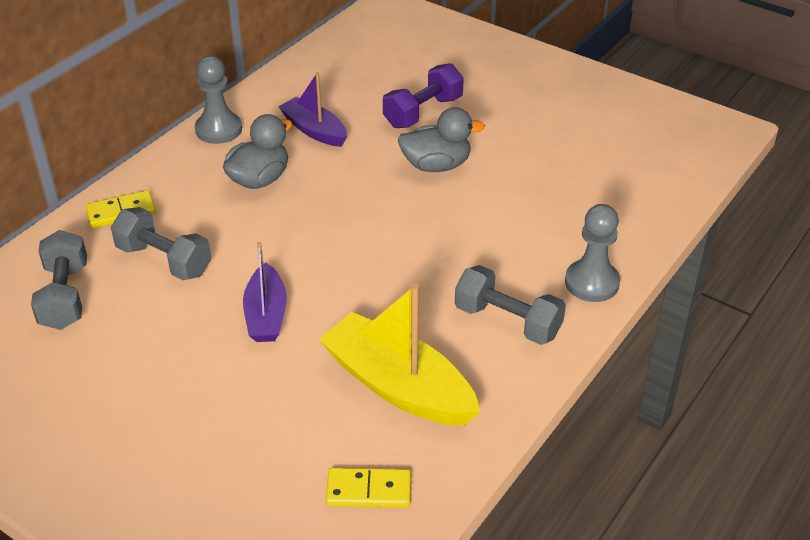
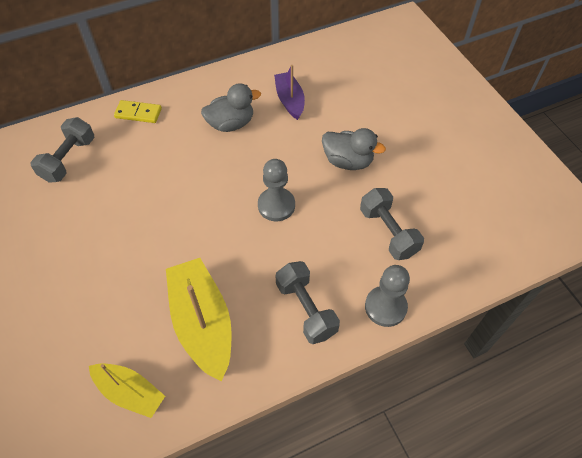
camera: 30 degrees right, 15 degrees up
grey dumbbell [111,207,211,280] -> grey dumbbell moved to [360,188,424,260]
grey pawn [195,56,242,144] -> grey pawn moved to [258,159,295,221]
purple boat [243,242,287,342] -> none
yellow domino [326,468,411,508] -> yellow boat [89,364,165,418]
purple dumbbell [383,63,464,128] -> none

